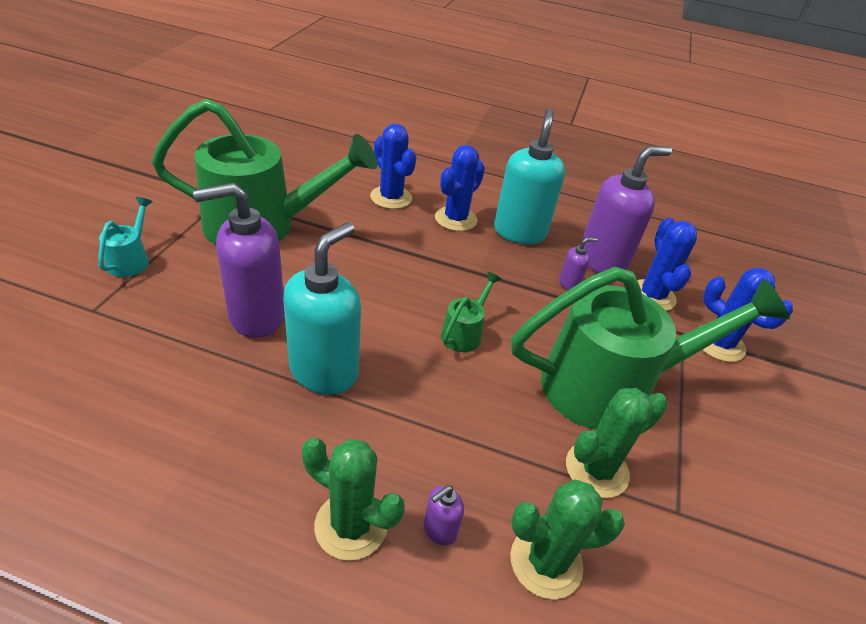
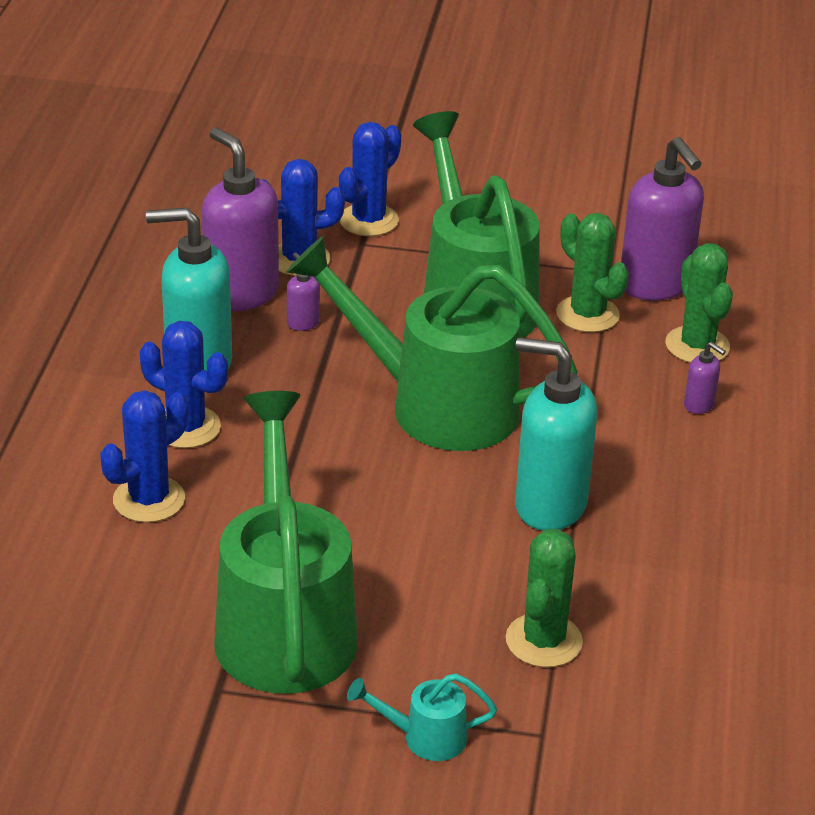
camera: 95 degrees left, 5 degrees down
purple soap dispenser [193,183,285,338] -> purple soap dispenser moved to [621,137,704,301]
green cactus [302,438,405,561] -> green cactus moved to [506,529,583,667]
green watering can [441,272,502,352] -> green watering can [286,236,578,451], size x2.46

